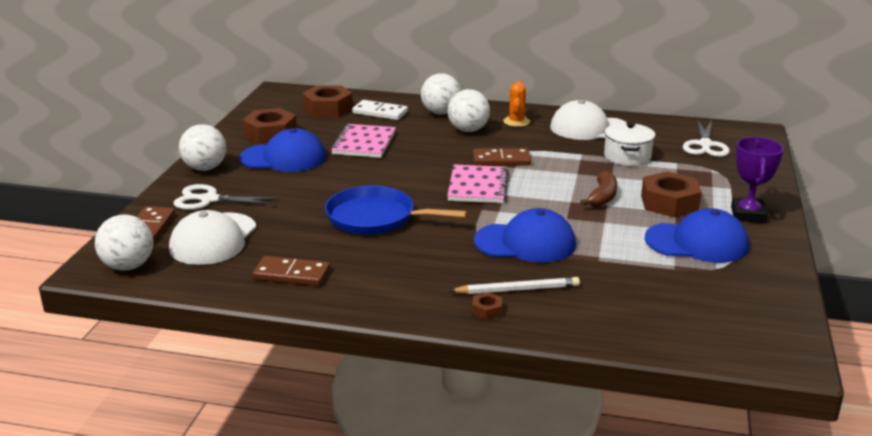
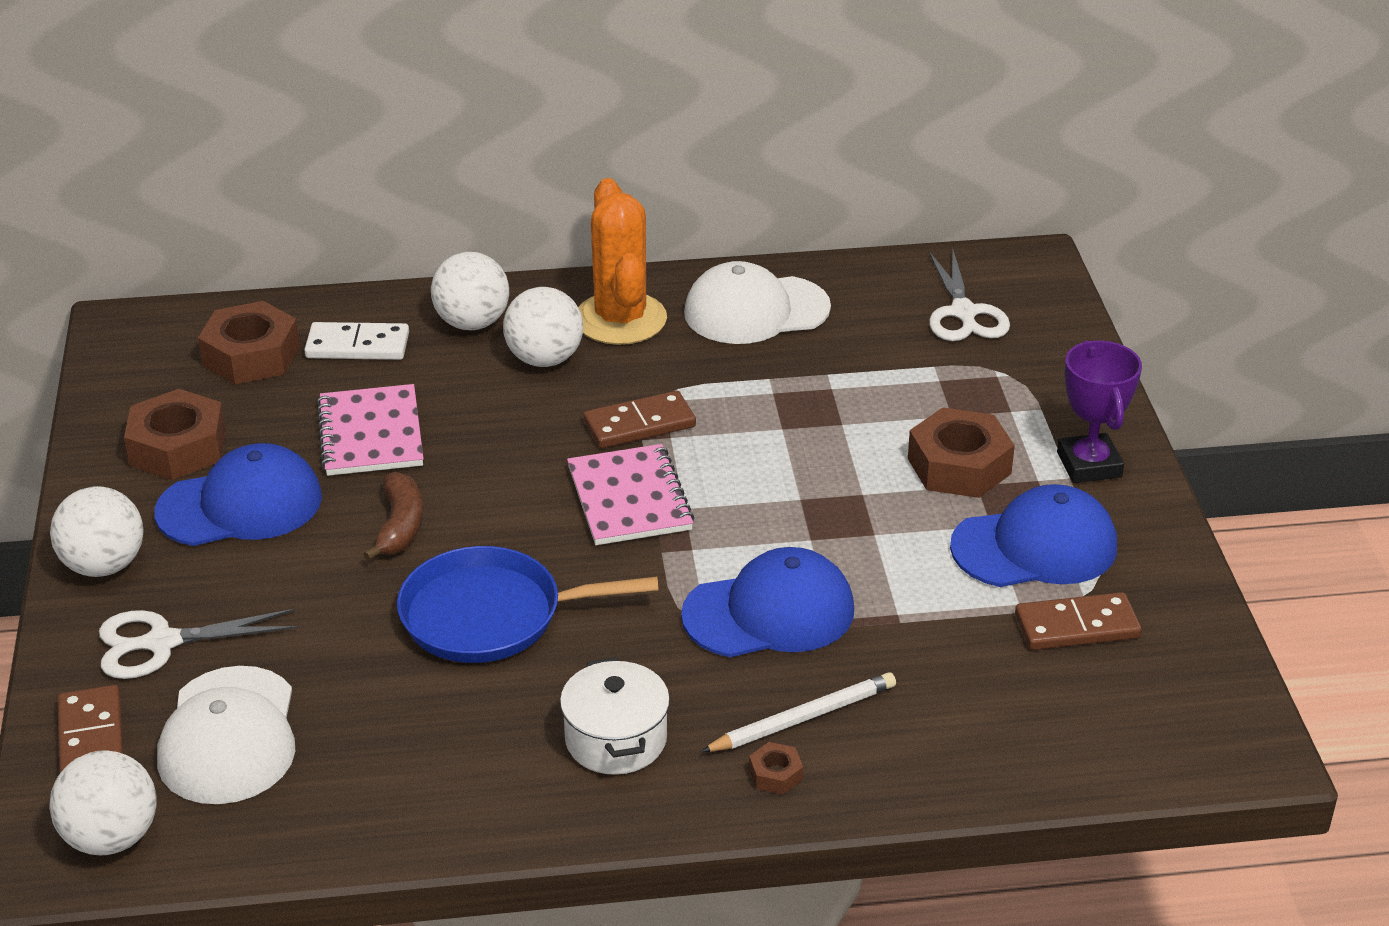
camera: 20 degrees left, 10 degrees up
brown domino [253,256,330,286] -> brown domino moved to [1015,592,1142,650]
orange cactus [503,81,530,127] -> orange cactus [578,178,667,345], size x1.85
brown banana [580,171,617,207] -> brown banana moved to [363,472,423,561]
white pot [604,122,655,166] -> white pot moved to [560,657,670,775]

